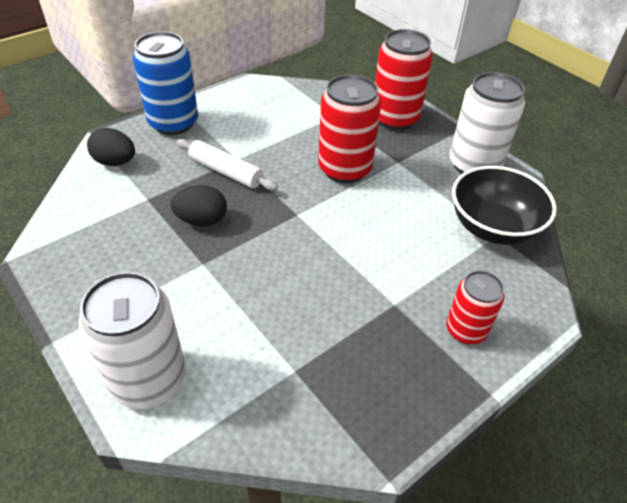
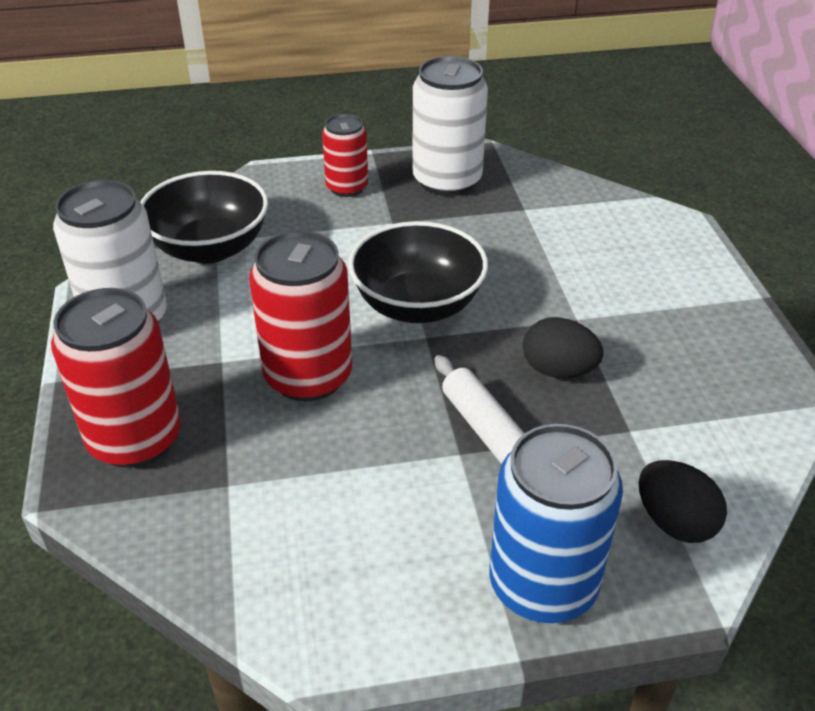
camera: 150 degrees left, 5 degrees down
white can [78,272,186,409] -> white can moved to [412,56,488,196]
none -> black bowl [348,221,488,323]

